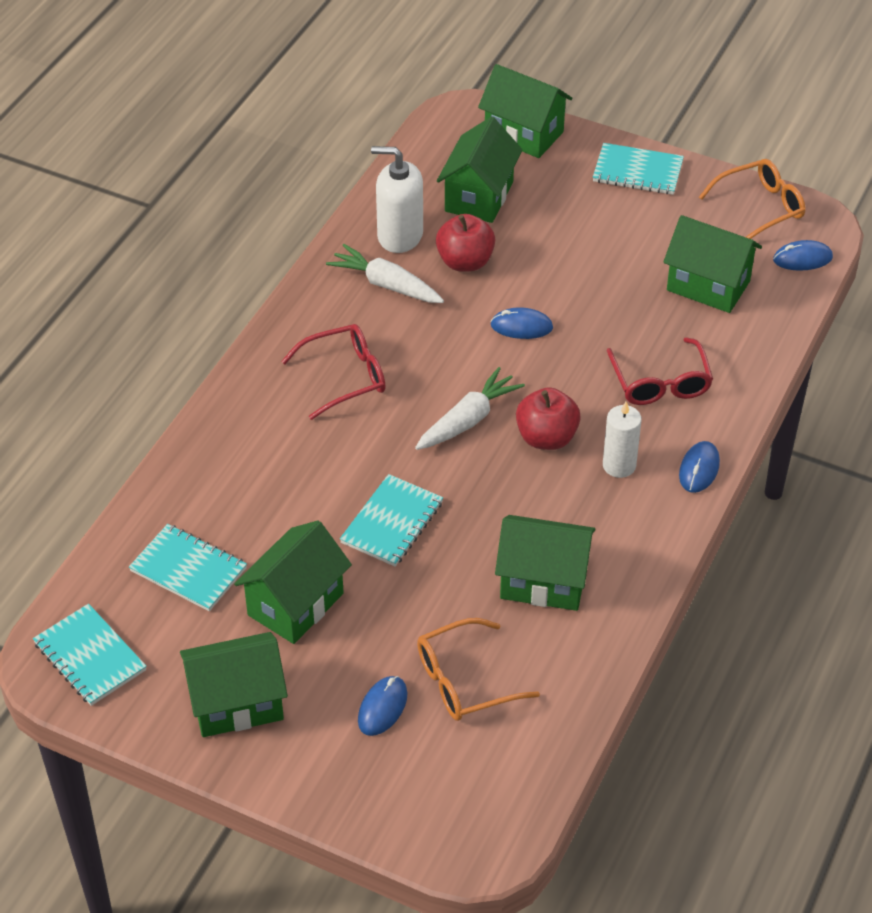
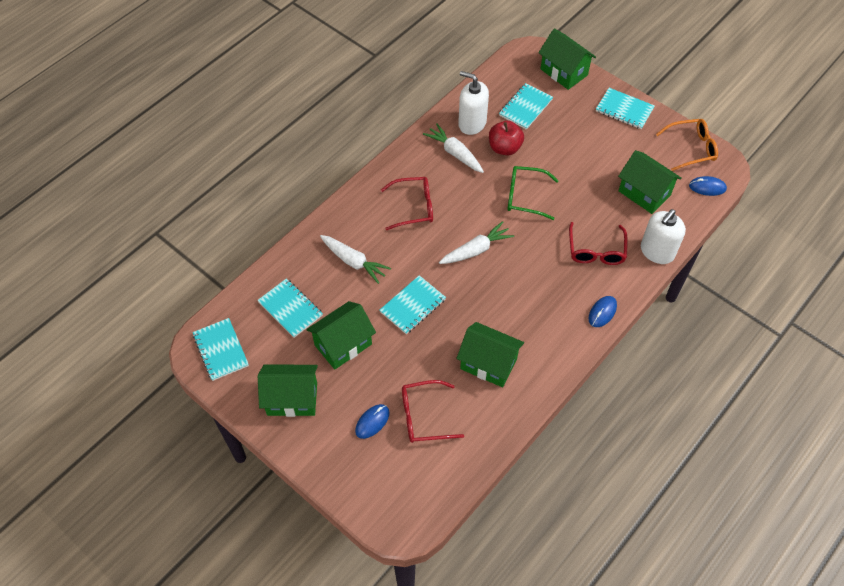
camera: 15 degrees right, 10 degrees up
orange glasses [417,618,540,721] -> red glasses [402,380,464,443]
green house [437,117,523,223] -> turquoise notebook [499,83,553,130]
blue mouse [490,307,553,339] -> green glasses [508,166,559,220]
red apple [516,387,581,450] -> none
white candle [603,402,642,478] -> none
none -> white carrot [320,235,391,284]
none -> white soap dispenser [641,209,686,264]

